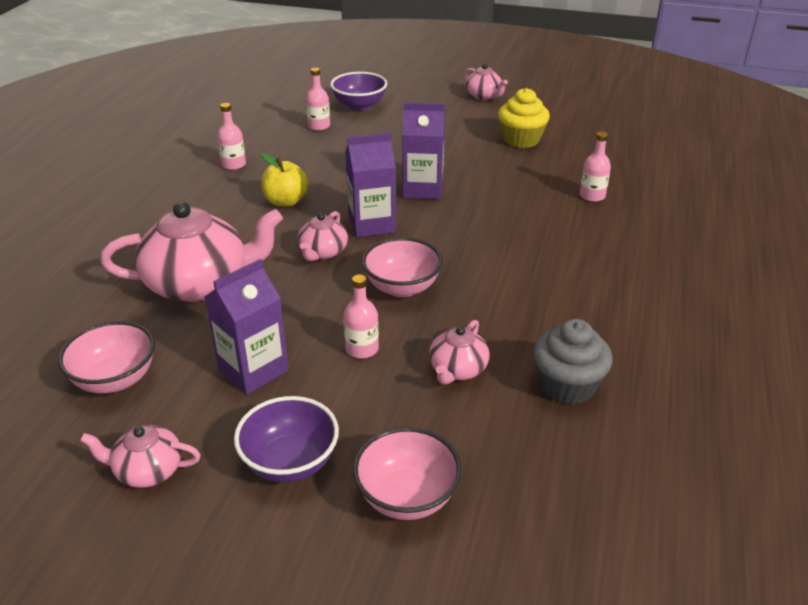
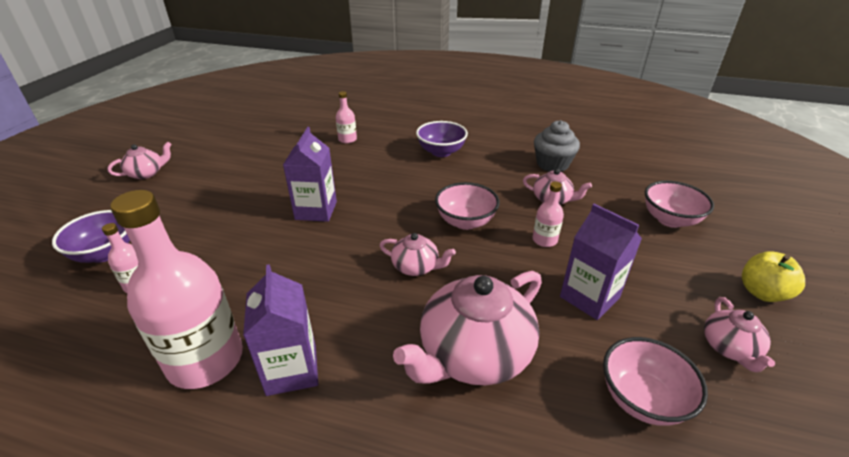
camera: 90 degrees left, 0 degrees up
pink teapot [100,201,283,302] -> pink teapot turned 120 degrees counterclockwise [393,271,542,385]
pink bottle [217,103,246,170] -> pink bottle [110,190,243,389], size x2.23
purple bowl [234,396,339,483] -> purple bowl moved to [416,121,468,157]
yellow apple [261,153,308,207] -> yellow apple moved to [742,251,805,302]
purple carton [345,133,396,237] -> purple carton moved to [243,264,318,396]
yellow cupcake [498,88,550,148] -> none

